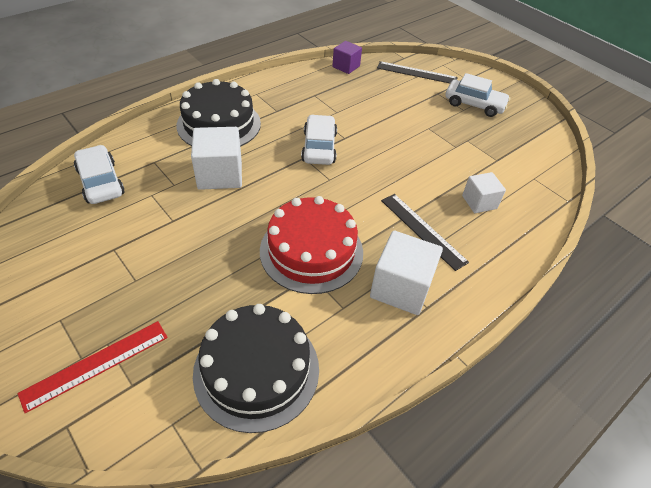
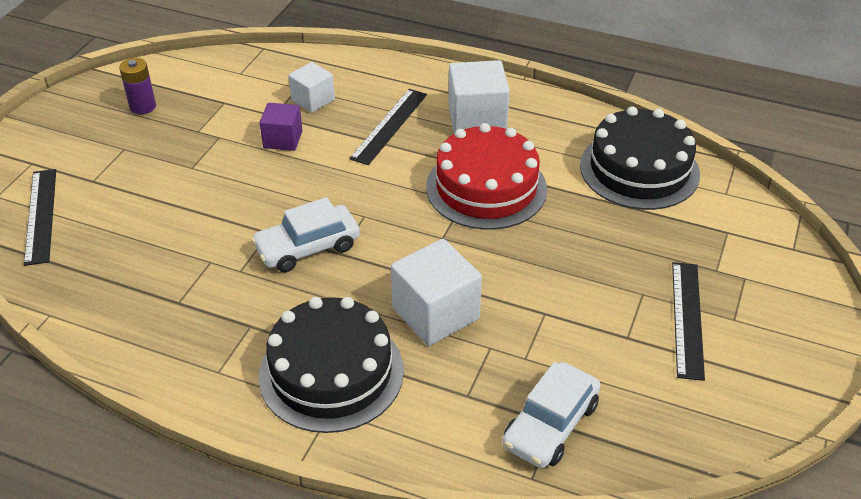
camera: 115 degrees left, 5 degrees down
red ruler [17,321,168,413] -> none
purple cube [332,41,362,74] -> purple cube moved to [259,103,302,151]
white car [445,73,510,117] -> none
none -> purple battery [119,58,156,114]
none -> black ruler [672,262,705,381]

